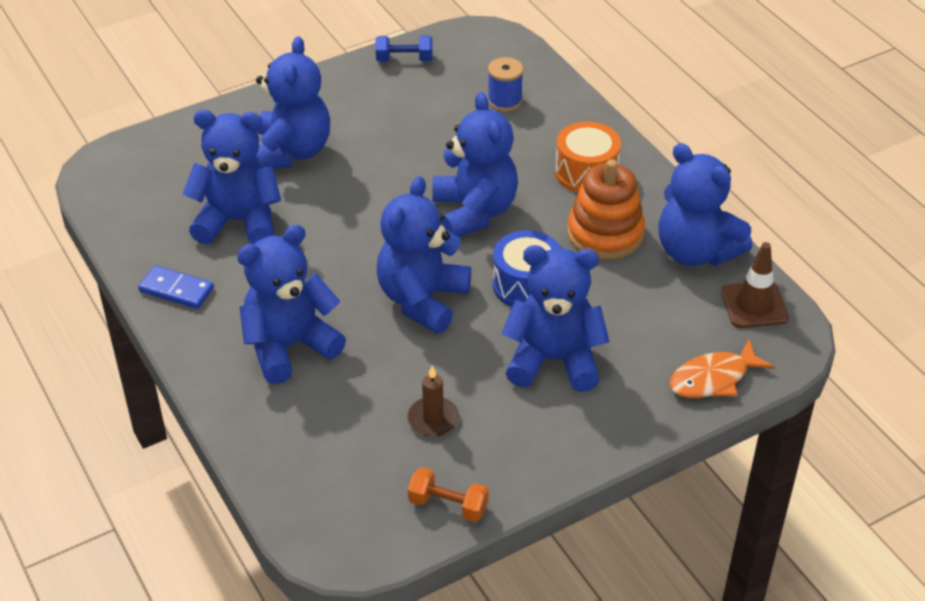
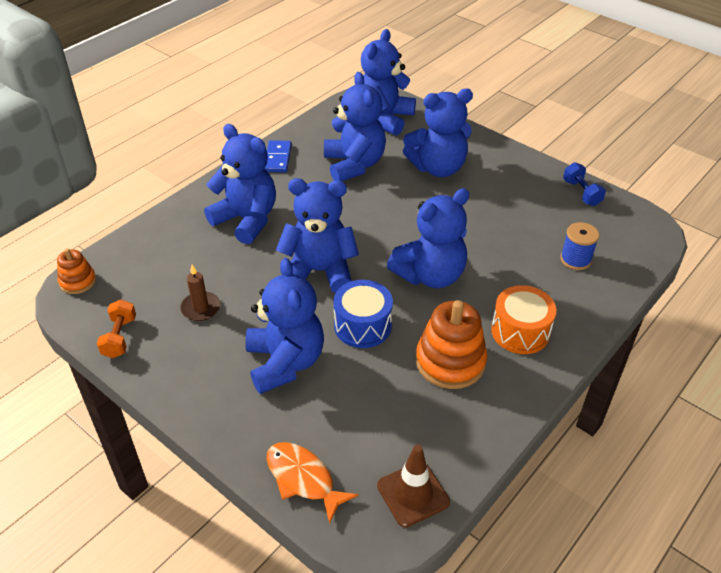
camera: 70 degrees right, 0 degrees up
blue teddy bear [658,143,752,266] -> blue teddy bear moved to [361,29,416,136]
none -> orange stacking toy [57,248,96,294]

